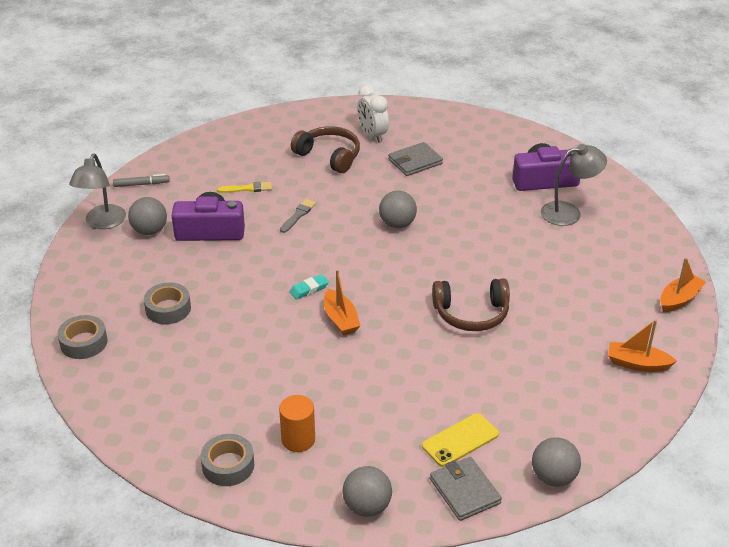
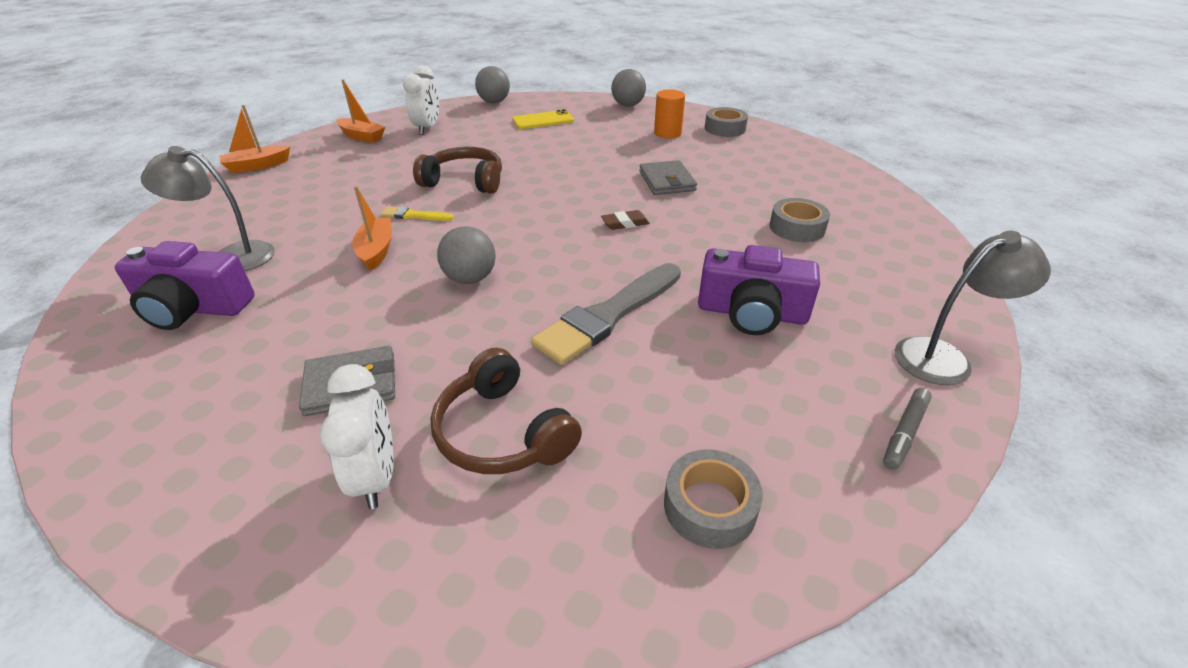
camera: 165 degrees left, 0 degrees up
grey tape [57,315,108,359] -> grey tape moved to [664,449,763,549]
grey lamp [69,154,126,229] -> grey lamp turned 45 degrees clockwise [895,231,1051,385]
grey marker [113,174,170,187] -> grey marker turned 60 degrees counterclockwise [883,388,932,470]
grey ball [128,197,167,235] -> none
yellow brush [217,182,272,193] -> yellow brush moved to [380,206,453,221]
grey brush [280,199,316,233] -> grey brush [531,263,681,365], size x2.12
turquoise eraser [290,274,329,300] -> brown eraser [601,210,650,230]
orange boat [324,270,361,336] -> orange boat moved to [352,186,392,271]
grey wallet [430,457,502,521] -> grey wallet moved to [639,160,697,195]
none -> white clock [403,65,439,135]

